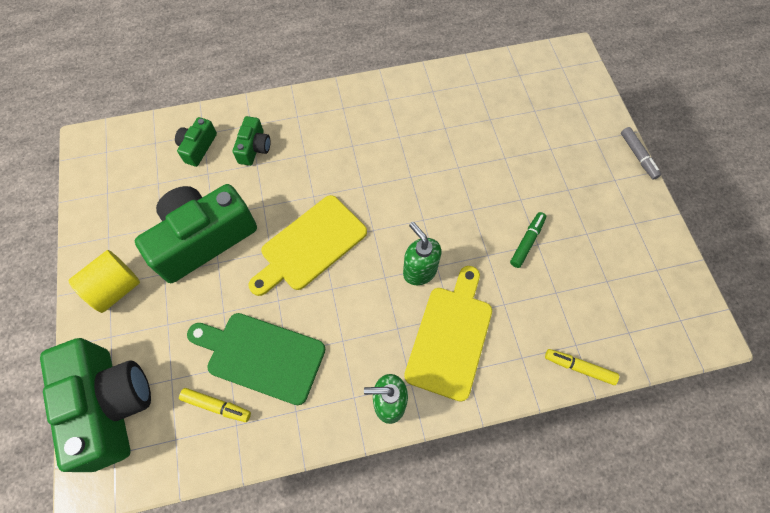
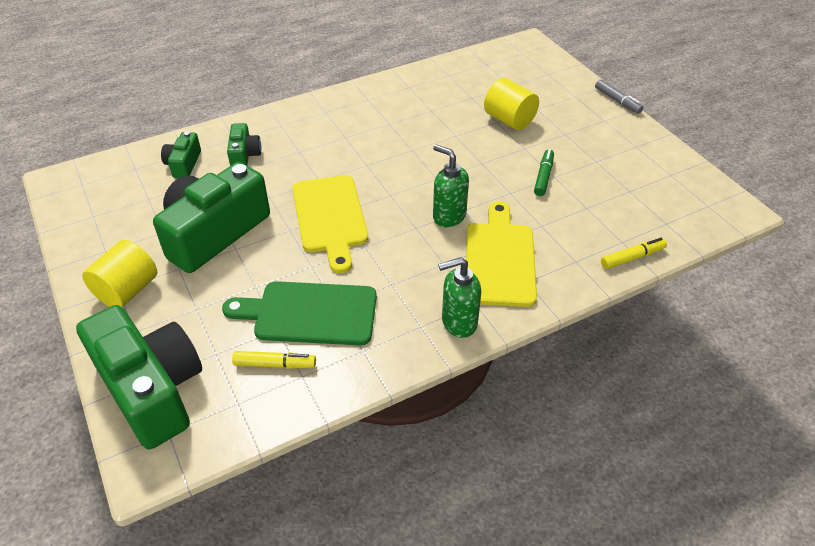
camera: 15 degrees left, 20 degrees down
yellow cutting board [249,195,367,296] -> yellow cutting board turned 45 degrees counterclockwise [292,175,368,273]
yellow marker [545,349,619,385] -> yellow marker turned 150 degrees clockwise [601,238,667,269]
none -> yellow cylinder [484,78,539,130]

